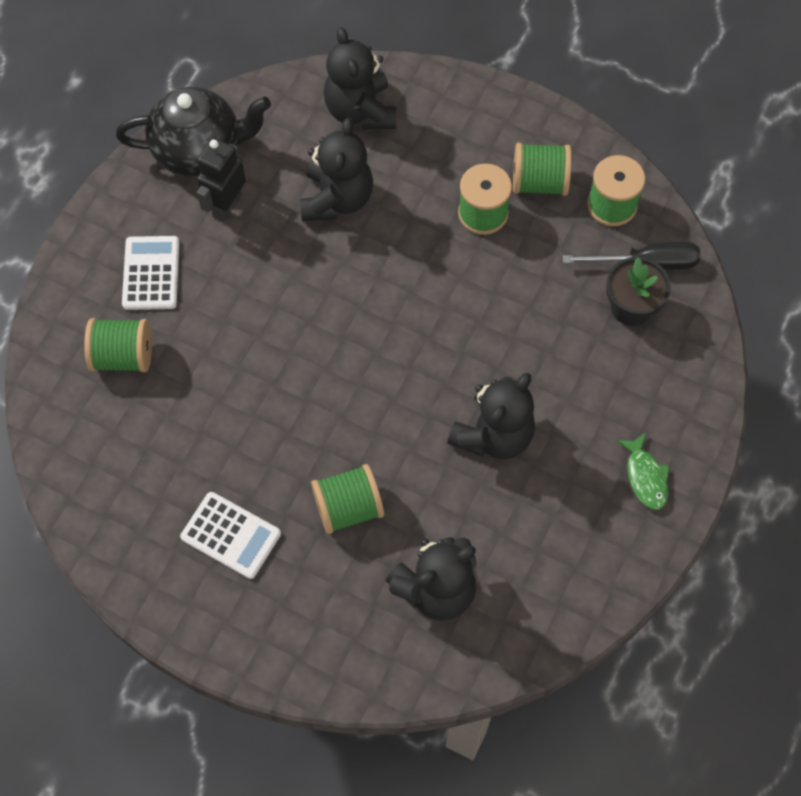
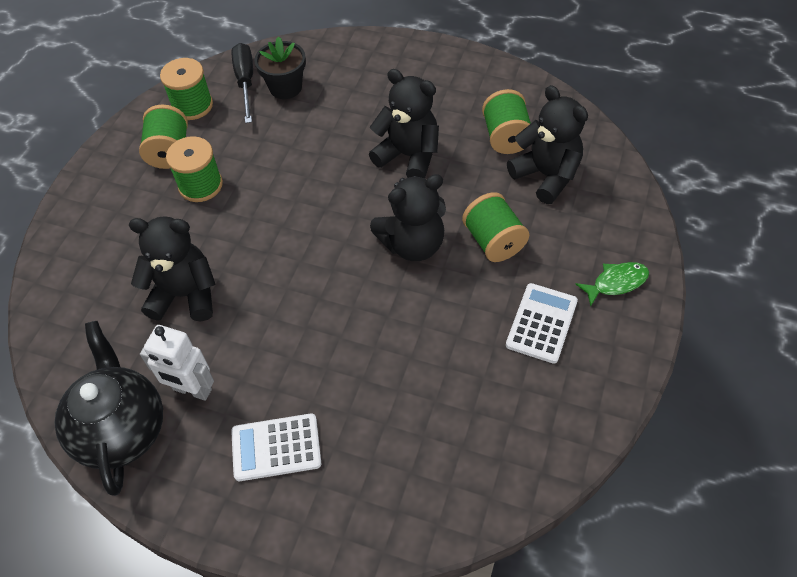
camera: 95 degrees left, 10 degrees down
green spool [84,318,152,372] -> green spool moved to [482,89,531,154]
black robot [197,138,246,222] -> white robot [140,325,214,401]
black teddy bear [324,27,396,129] -> black teddy bear moved to [370,174,446,261]
green fish [616,432,670,510] -> green fish moved to [575,262,649,307]

